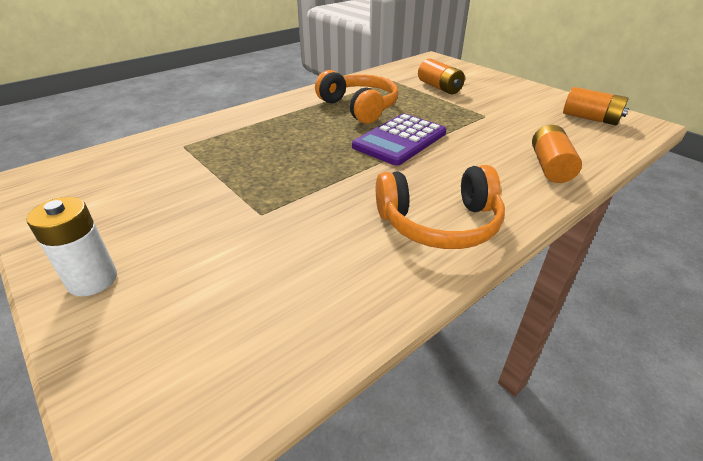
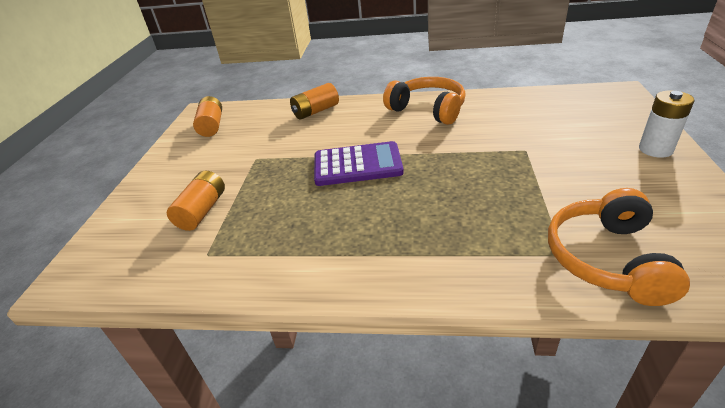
camera: 130 degrees left, 0 degrees up
orange headphones [315,70,398,124] -> orange headphones moved to [548,188,690,306]

